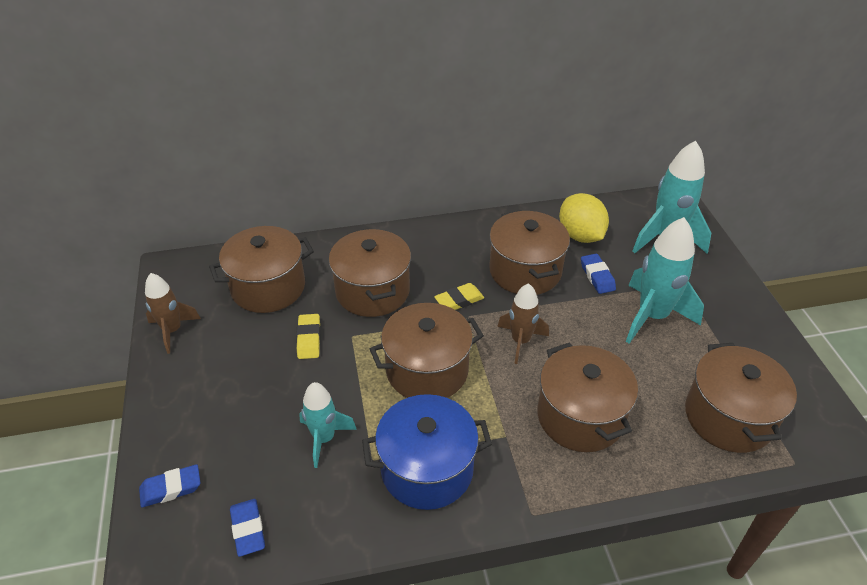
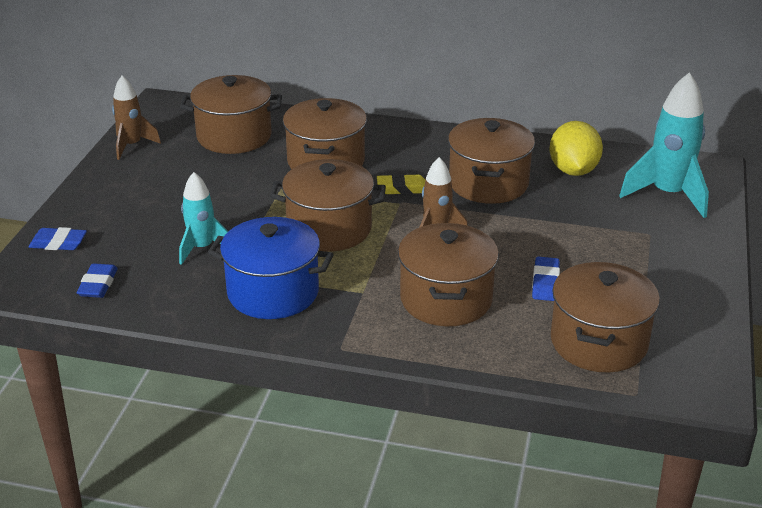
camera: 25 degrees right, 10 degrees down
yellow eraser [296,314,321,359] -> none
blue eraser [581,254,616,294] -> blue eraser moved to [532,257,560,301]
turquoise rocket [626,217,704,344] -> none

